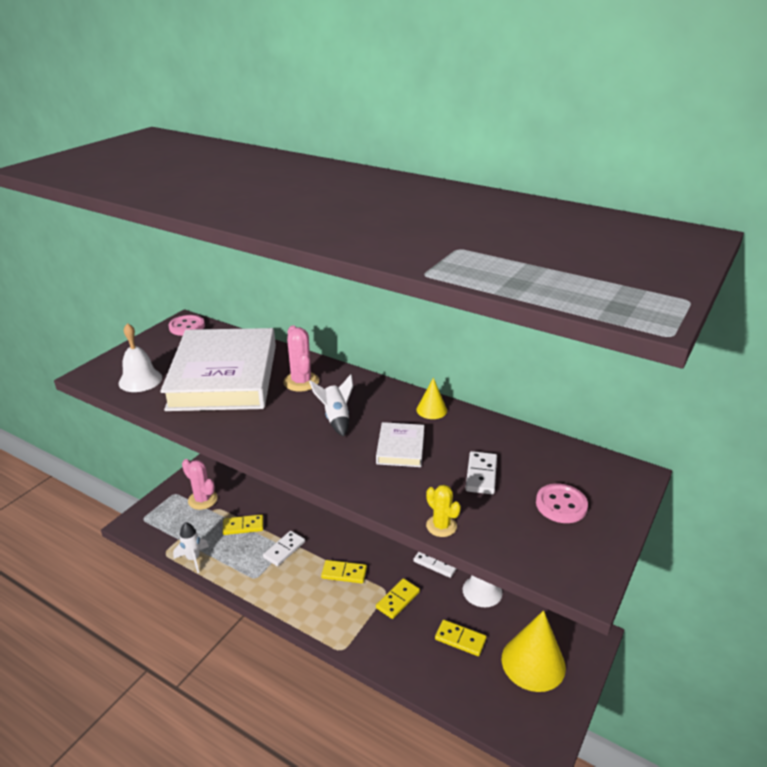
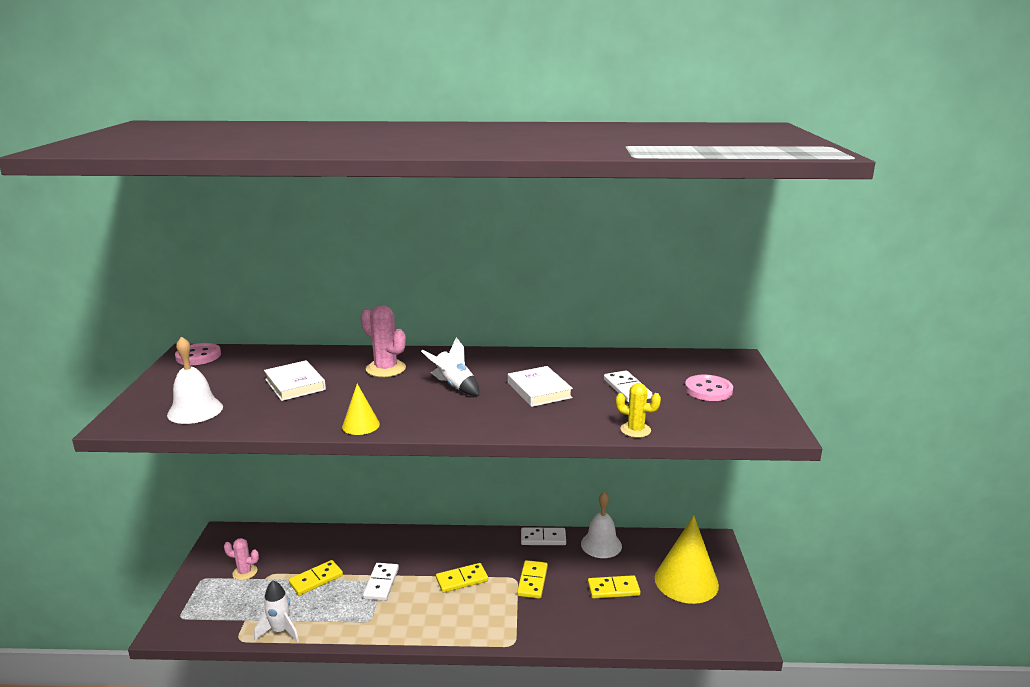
camera: 30 degrees left, 10 degrees down
white book [160,328,276,411] -> white book [264,360,326,401], size x0.41
pink cactus [182,459,218,510] -> pink cactus [224,538,259,580], size x0.65
yellow cone [417,378,447,419] -> yellow cone moved to [342,384,380,435]

